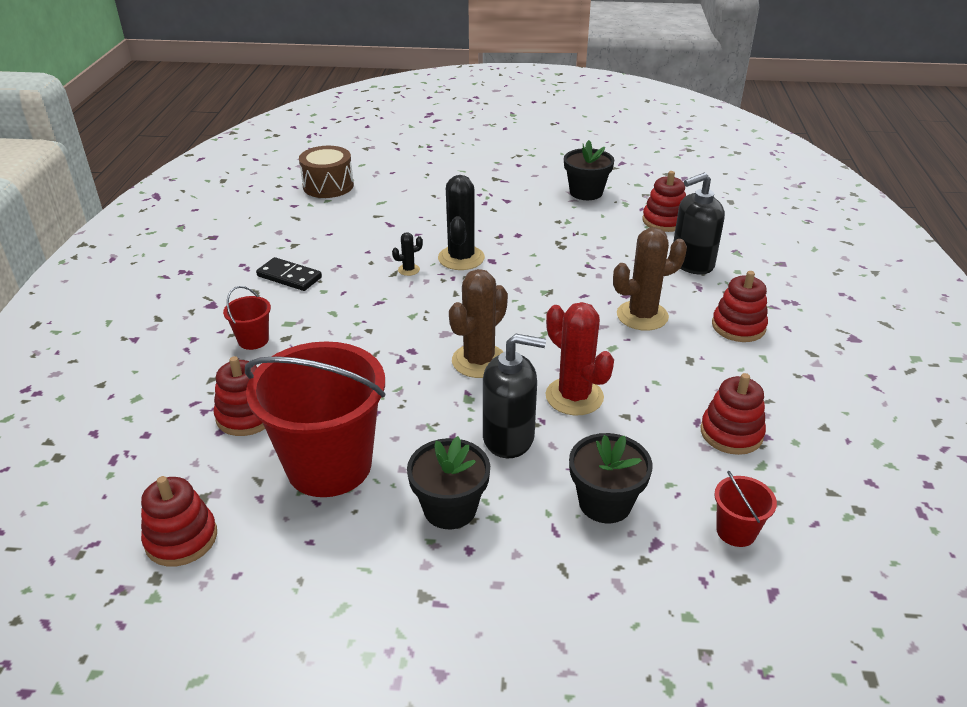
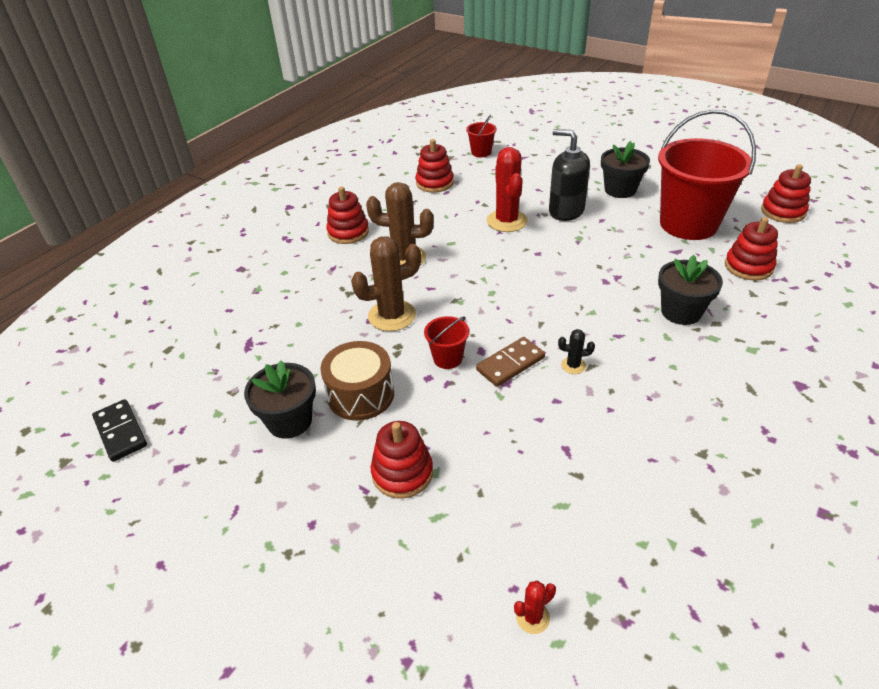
camera: 150 degrees left, 5 degrees up
red bucket [223,286,271,350] -> red bucket moved to [424,316,469,369]
black domino [256,257,322,291] -> black domino moved to [92,399,147,462]
brown drum [299,146,354,198] -> brown drum moved to [320,341,394,421]
black cactus [438,175,485,270] -> brown domino [476,337,545,387]
brown cactus [449,269,508,378] -> brown cactus moved to [351,236,421,331]
black flower pot [569,433,653,523] -> black flower pot moved to [658,255,723,325]
red stacking toy [642,171,686,232] -> red stacking toy moved to [371,421,433,499]
black soap dispenser [673,173,725,274] -> none
none -> red cactus [514,581,556,634]

